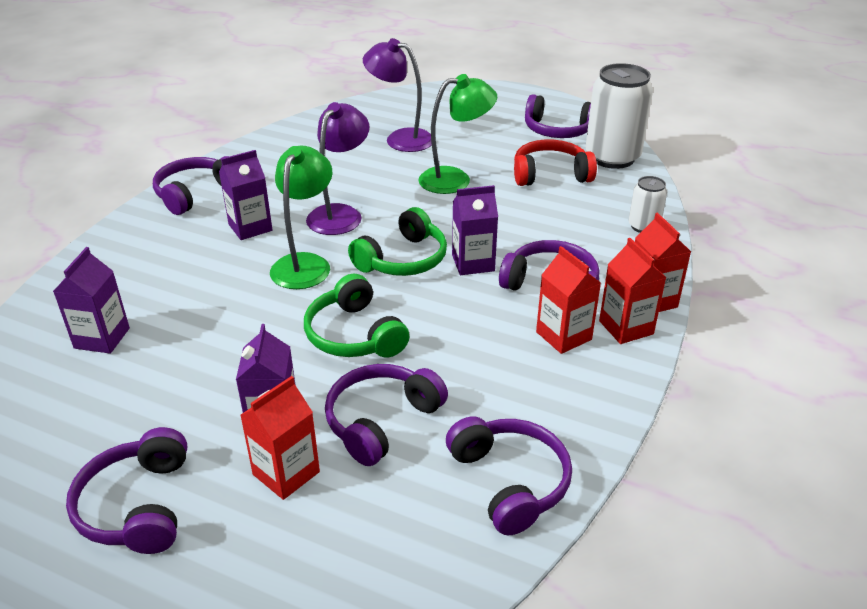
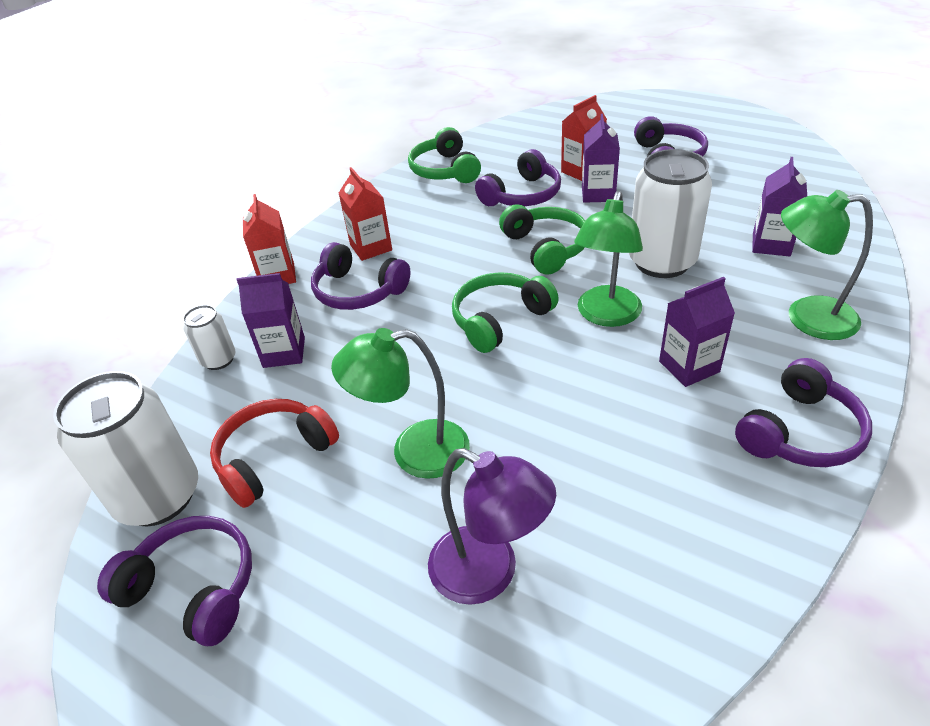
camera: 170 degrees left, 5 degrees up
purple lamp [306,102,369,235] -> none
purple headphones [446,416,572,536] -> green headphones [408,127,481,183]
purple carton [452,185,498,275] -> purple carton moved to [236,273,305,368]
red headphones [514,140,597,186] -> red headphones turned 135 degrees clockwise [210,399,339,508]
red carton [599,238,666,344] -> none
none -> white can [629,149,712,278]
none -> green lamp [781,190,873,340]

